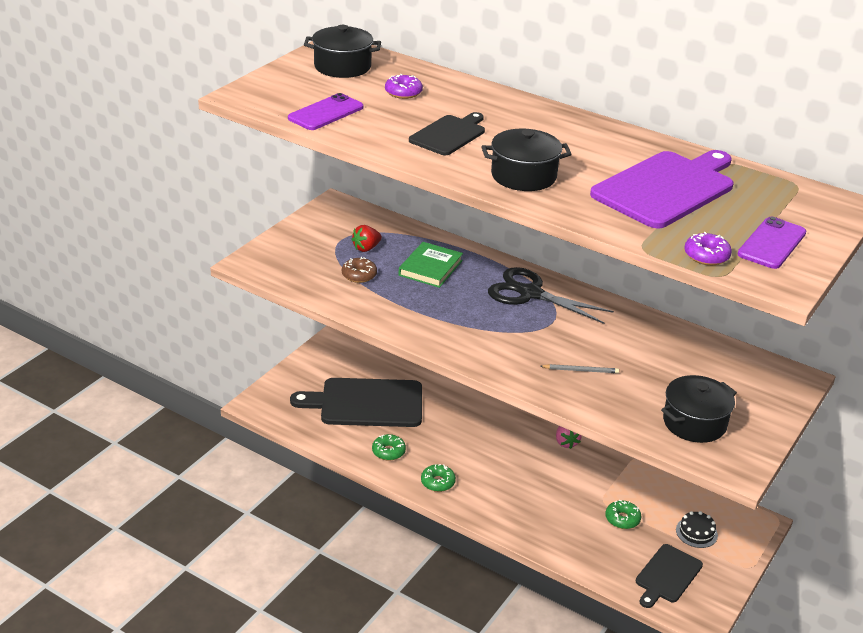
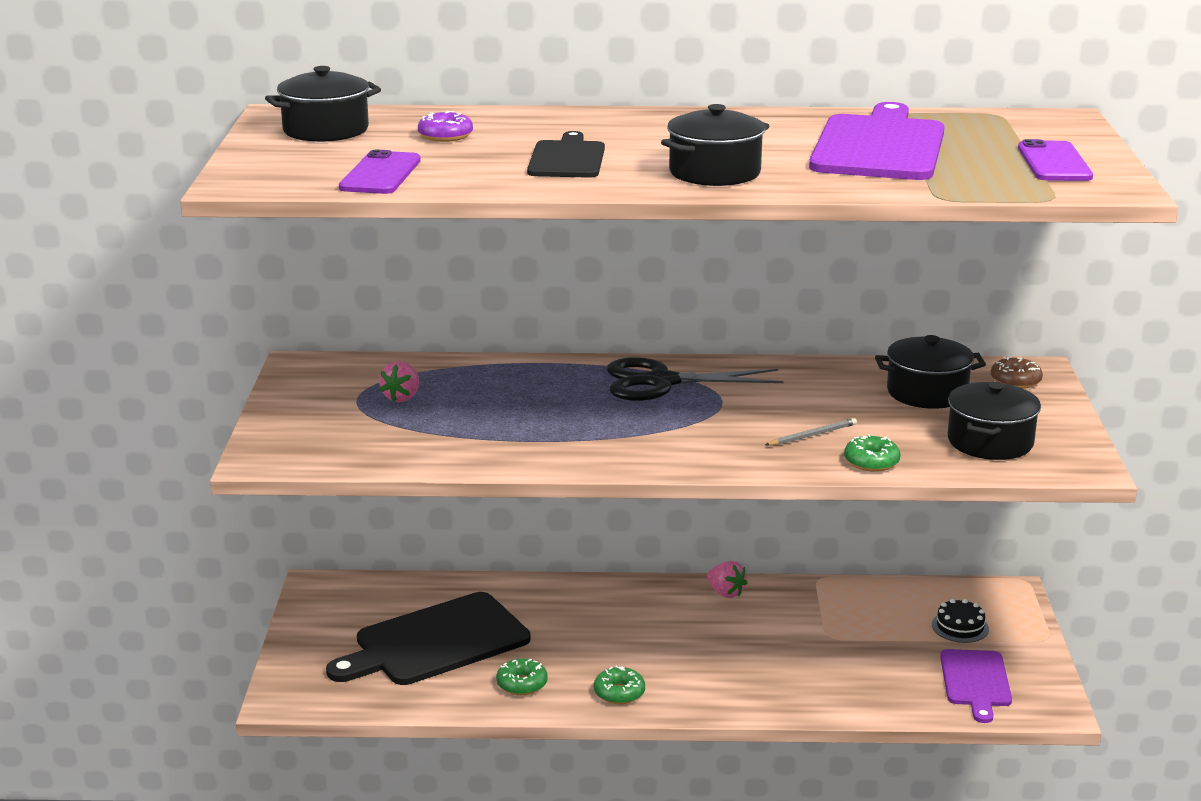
camera: 30 degrees left, 10 degrees down
brown donut [342,257,377,283] -> brown donut moved to [991,357,1043,389]
red strawberry [351,225,382,252] -> pink strawberry [379,361,419,402]
green book [399,242,463,288] -> none
green donut [605,500,641,529] -> green donut moved to [844,434,901,472]
black cutting board [636,544,703,608] -> purple cutting board [940,649,1012,723]
purple donut [684,232,732,265] -> none
none -> black pot [875,335,986,409]

